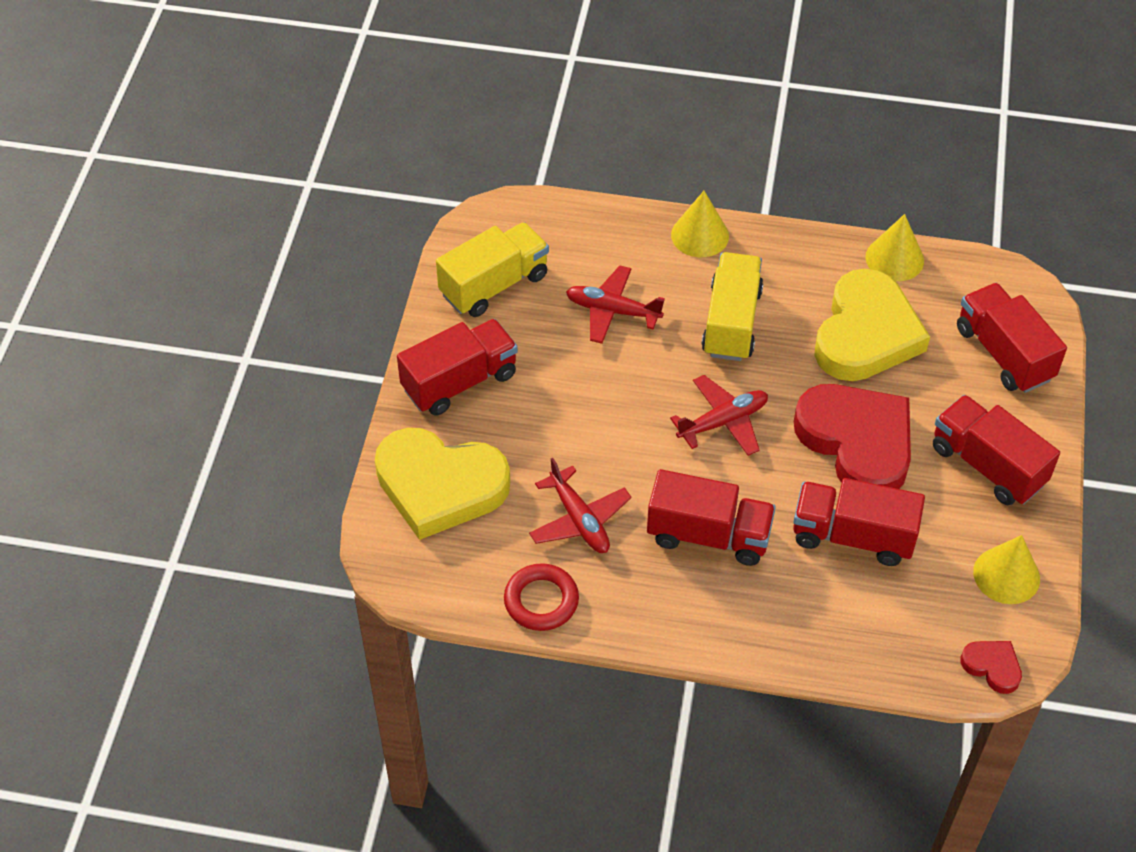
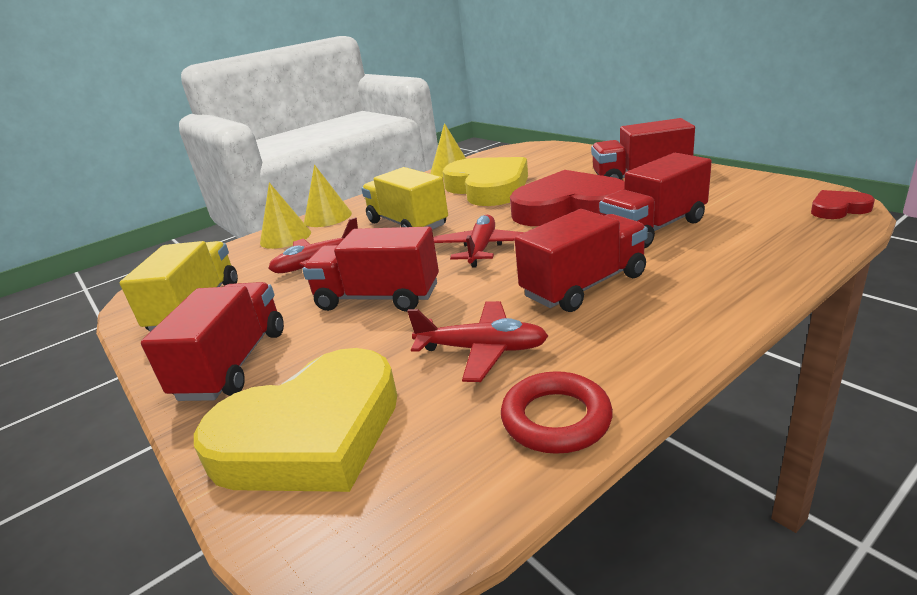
camera: 45 degrees left, 25 degrees down
red truck [957,283,1067,393] -> red truck moved to [302,227,439,312]
yellow cone [973,535,1040,604] -> yellow cone moved to [260,182,311,249]

